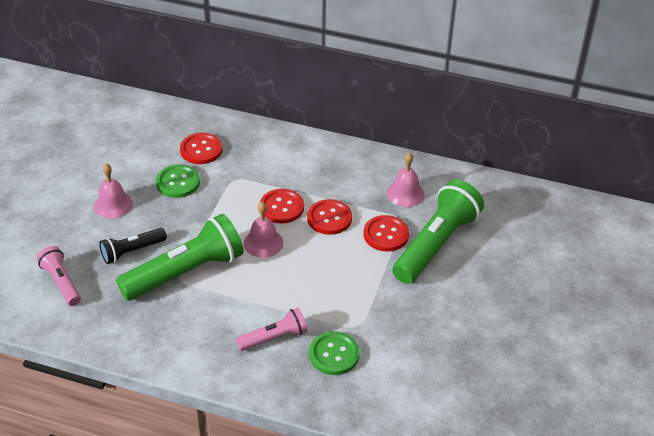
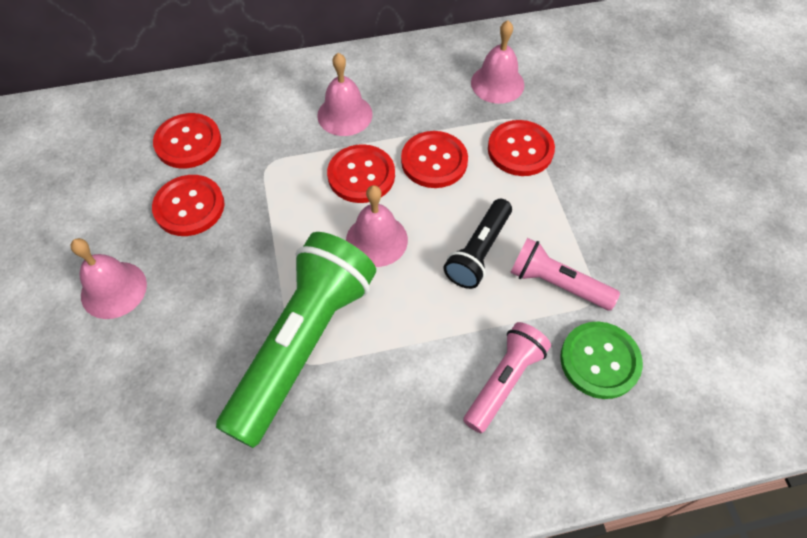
camera: 30 degrees left, 15 degrees up
pink flashlight [37,246,81,306] -> pink flashlight moved to [510,238,620,310]
black flashlight [99,228,167,264] -> black flashlight moved to [444,199,512,289]
green button [156,164,200,198] -> red button [152,175,225,236]
green flashlight [392,180,484,284] -> none
none -> pink bell [317,53,373,136]

